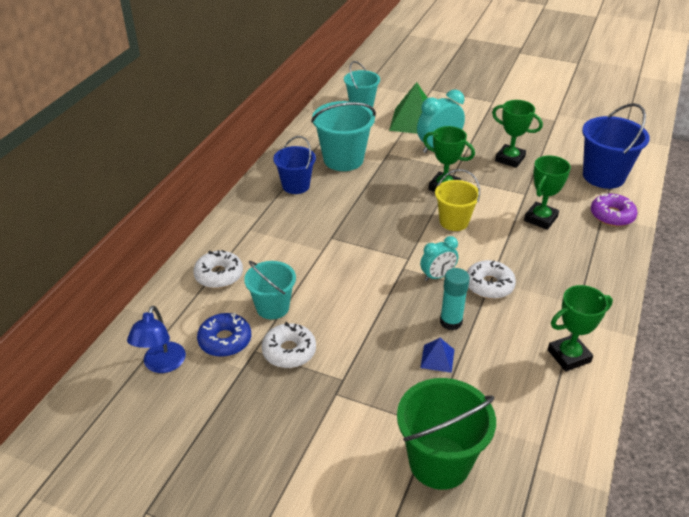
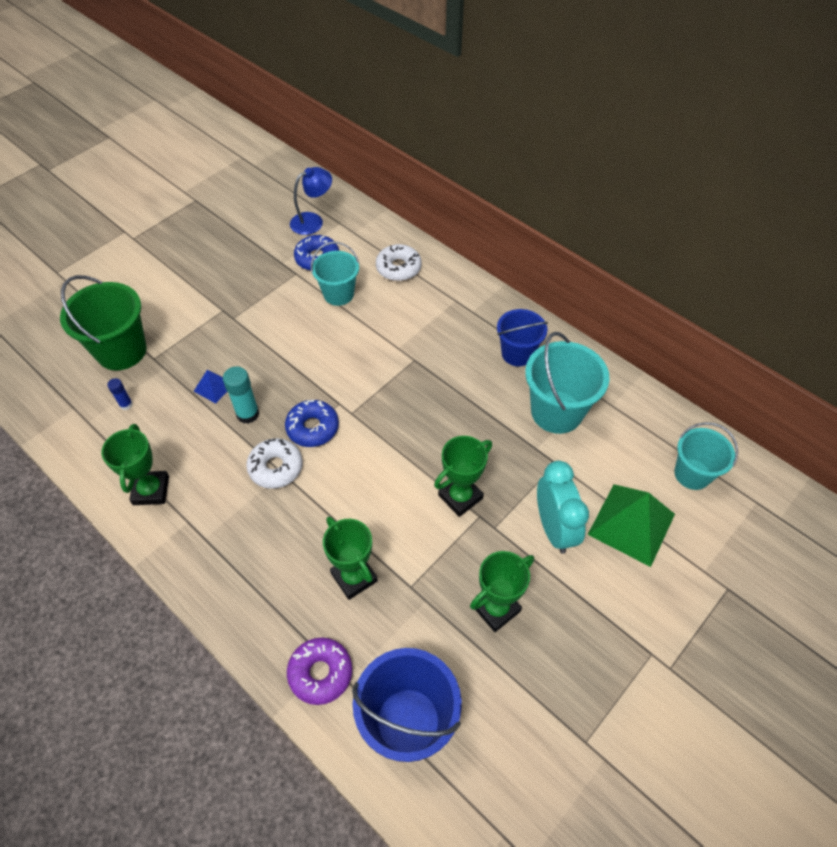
camera: 110 degrees right, 15 degrees up
blue lamp [127,305,186,373] -> blue lamp turned 120 degrees clockwise [290,167,332,235]
white donut [261,322,316,368] -> none
turquoise clock [420,236,458,281] -> blue donut [285,400,339,447]
yellow bucket [435,169,480,231] -> none
none -> blue glue stick [107,378,133,410]

